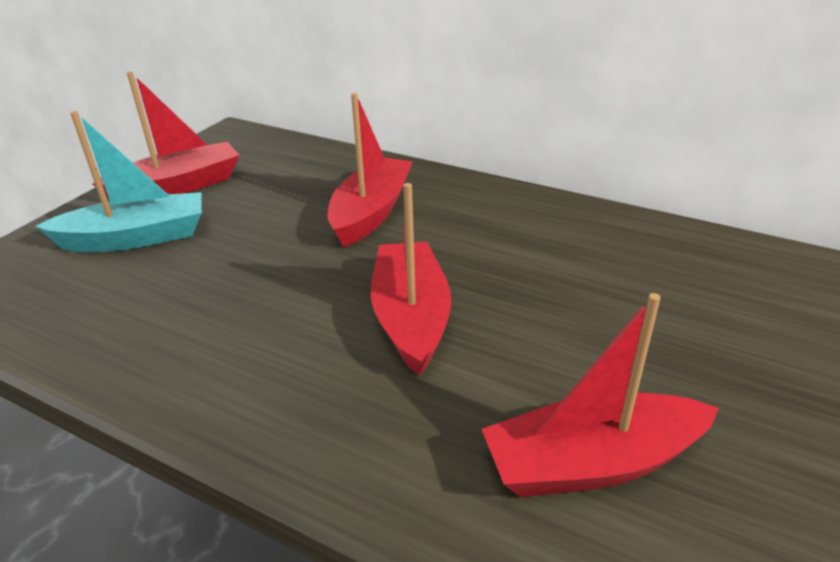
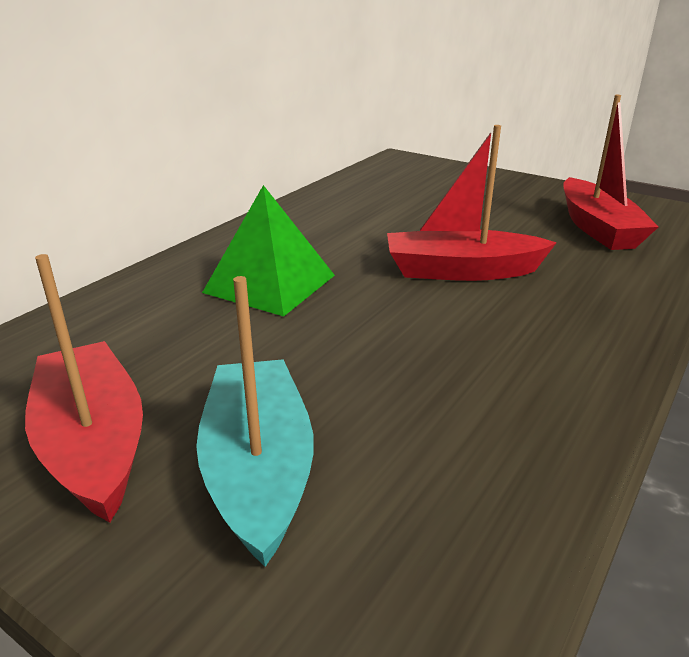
camera: 85 degrees left, 5 degrees down
red boat [327,93,413,247] -> green pyramid [202,185,335,316]

